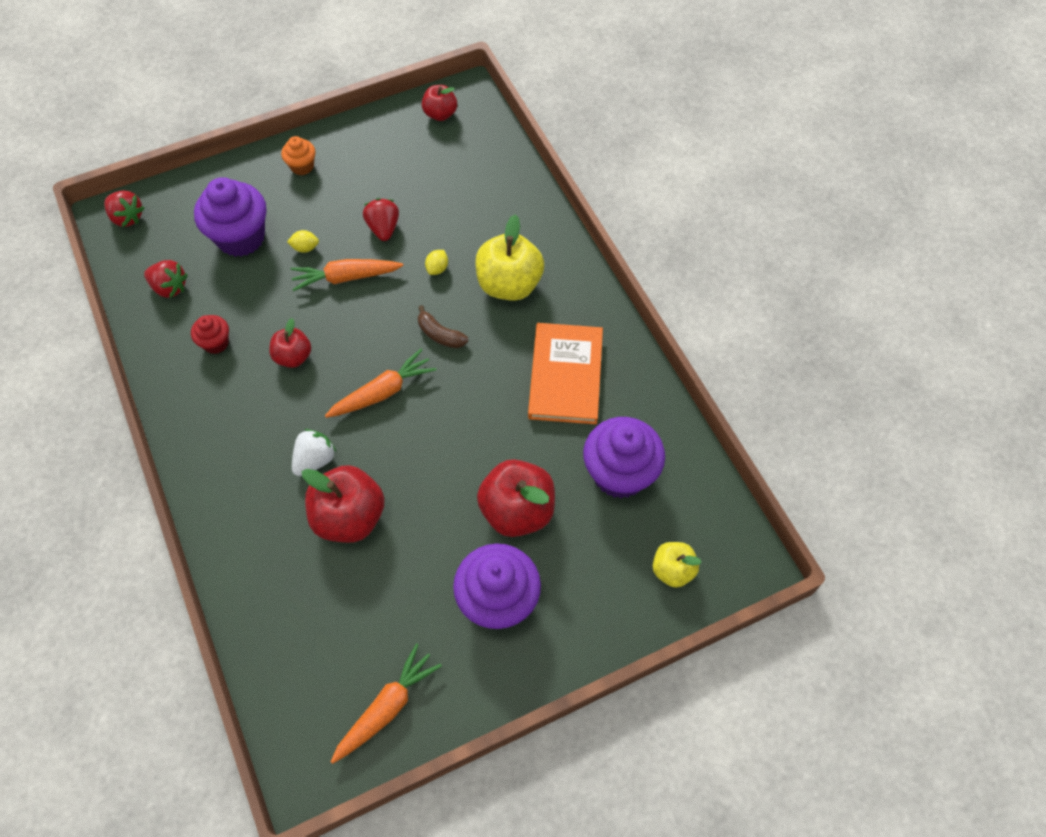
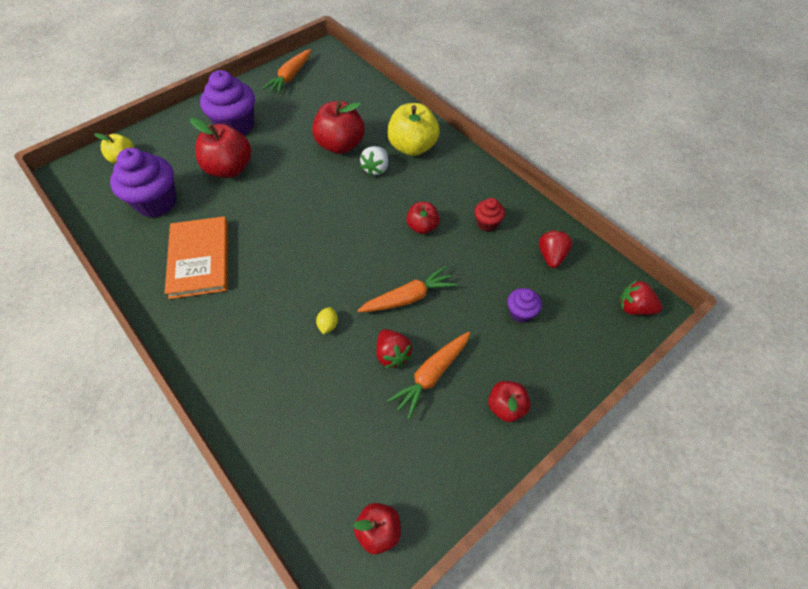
camera: 165 degrees right, 5 degrees down
red strawberry [144,260,188,298] -> red strawberry turned 90 degrees clockwise [539,230,573,268]
purple cupcake [194,177,266,257] -> purple cupcake [507,288,542,323], size x0.50
orange cupcake [281,136,316,175] -> red apple [488,381,531,422]
yellow lemon [287,230,319,253] -> none
orange carrot [325,349,436,418] -> orange carrot moved to [387,332,470,420]
brown banana [418,305,468,348] -> none
yellow apple [475,215,544,301] -> yellow apple moved to [387,103,440,156]

